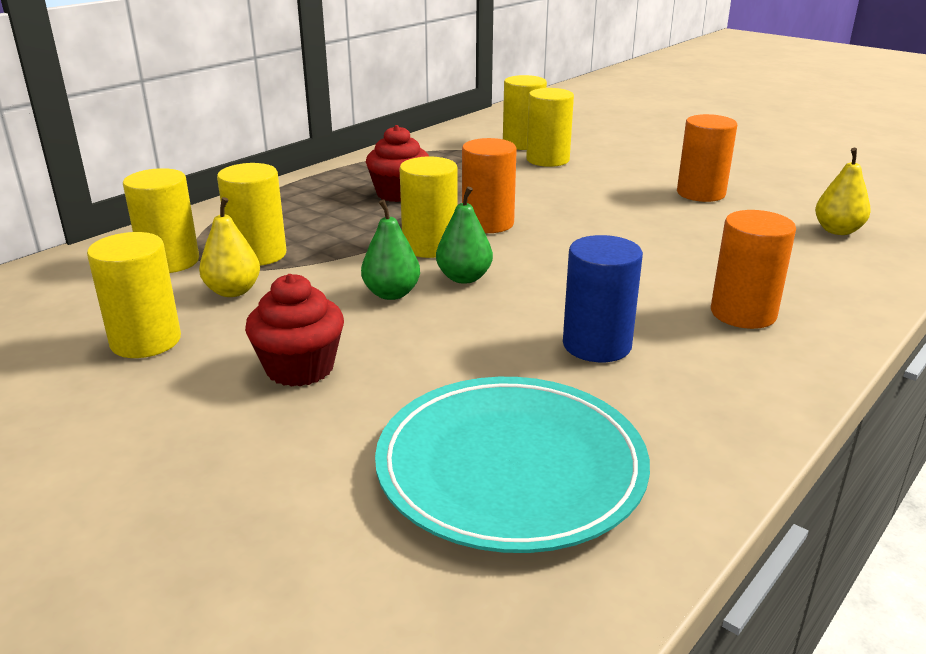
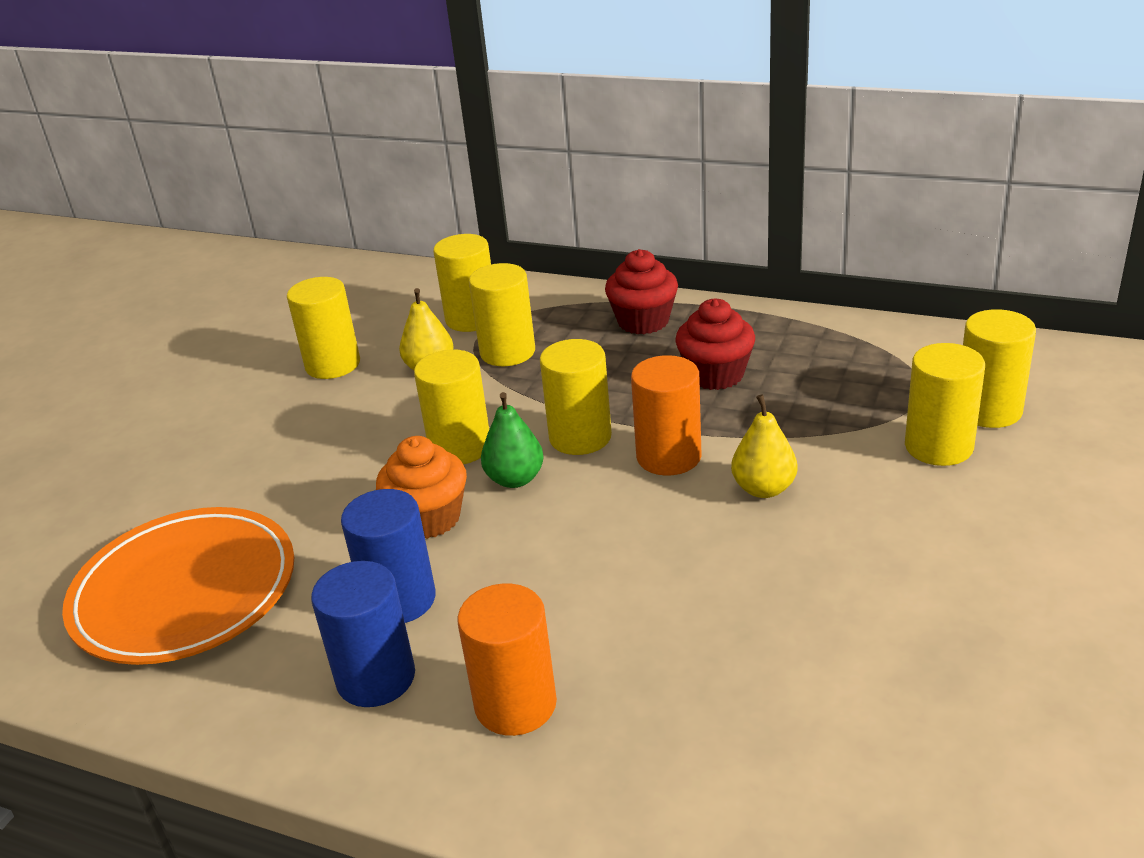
camera: 75 degrees right, 5 degrees up
red cupcake [245,274,344,387] -> red cupcake moved to [605,249,678,334]
green pear [361,199,420,300] -> yellow cylinder [414,349,489,464]
turquoise plate [375,377,650,553] -> orange plate [62,507,294,665]
orange cylinder [677,114,737,202] -> none
yellow pear [815,148,871,235] -> yellow pear moved to [731,394,797,498]
none -> blue cylinder [311,561,415,707]
none -> orange cupcake [376,436,467,539]

